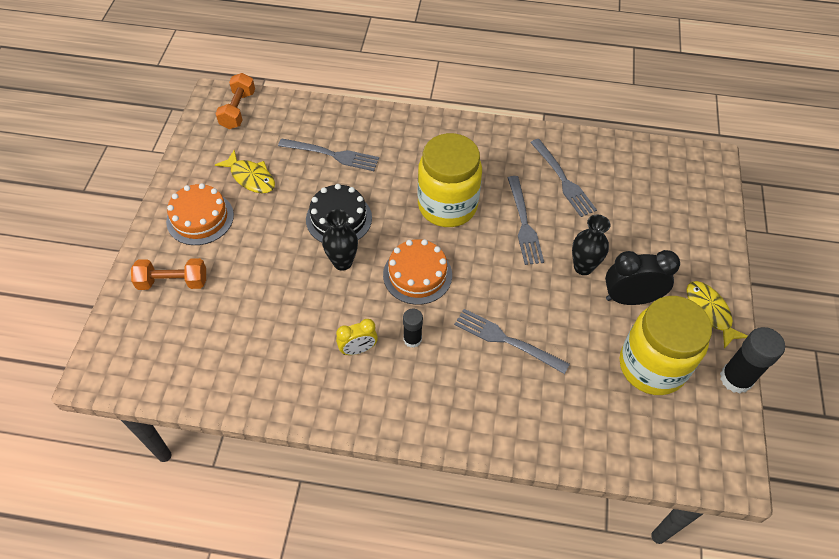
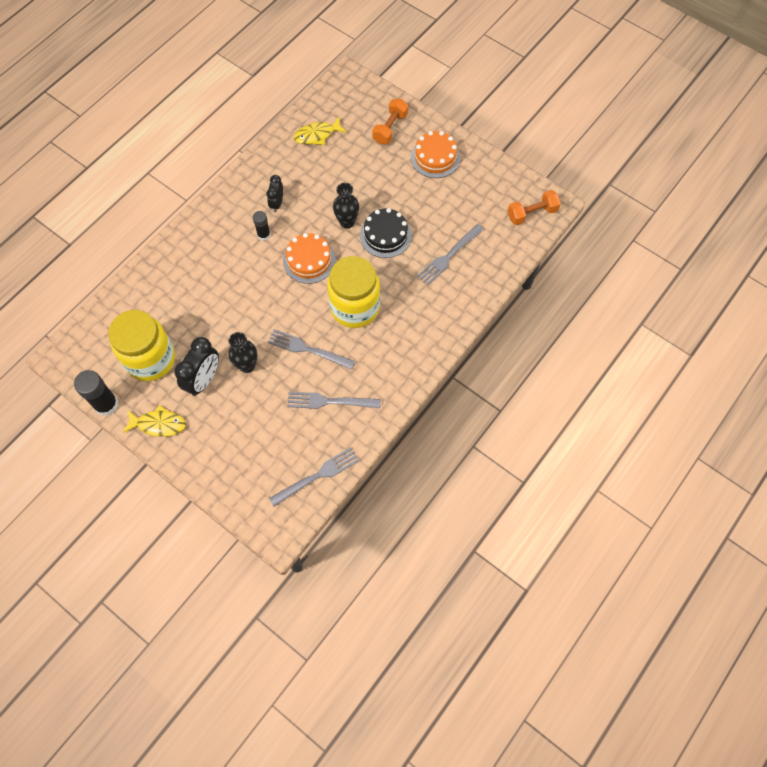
camera: 120 degrees right, 10 degrees up
orange dumbbell [215,73,255,129] -> orange dumbbell turned 60 degrees counterclockwise [508,190,561,225]
yellow fish [215,150,275,193] -> yellow fish moved to [294,116,347,145]
yellow clock [336,319,378,355] -> black clock [267,175,283,212]
grey fork [454,309,570,374] -> grey fork moved to [269,447,359,507]

